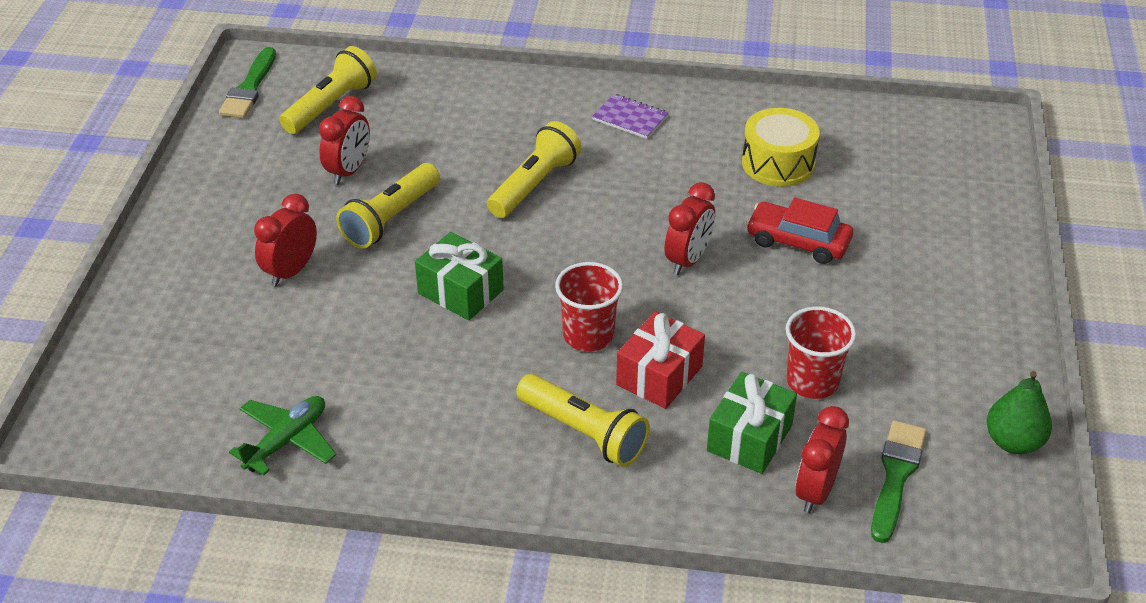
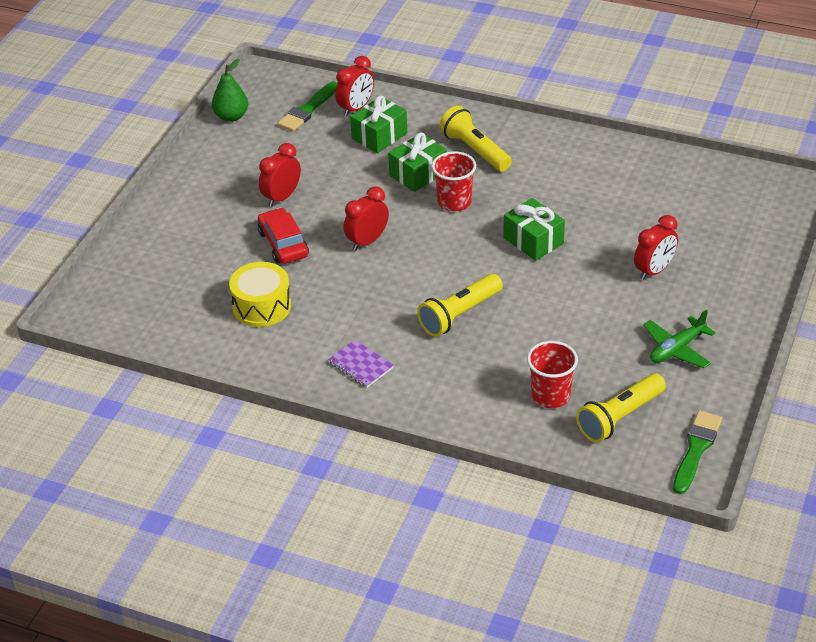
camera: 165 degrees left, 0 degrees up
green plane [229,396,336,475] -> green plane moved to [643,310,715,369]
red clock [319,96,370,185] -> red clock moved to [259,143,301,207]
yellow flashlight [336,163,440,249] -> none
red gift [616,311,705,409] -> green gift [388,133,447,192]
red car [746,198,853,264] -> red car turned 150 degrees counterclockwise [258,208,309,264]
red cup [785,306,856,399] -> red cup moved to [527,341,578,408]

